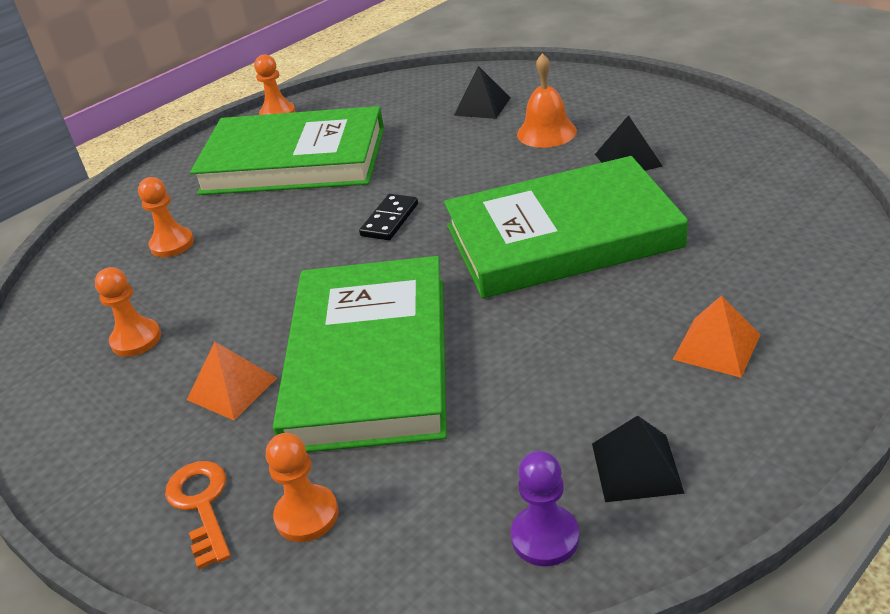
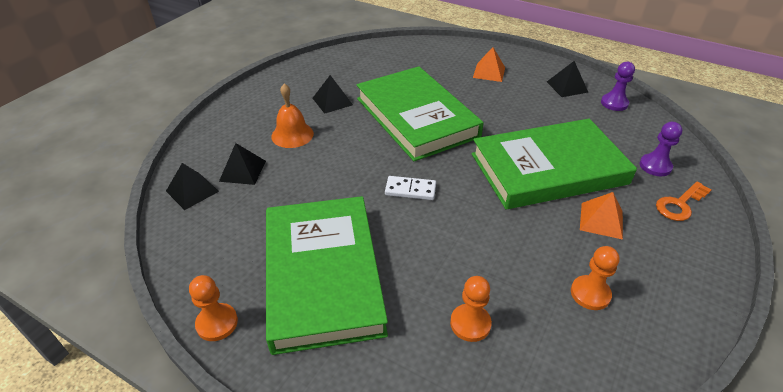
camera: 110 degrees left, 5 degrees up
orange pawn [266,433,338,542] -> purple pawn [640,122,682,176]
black domino [359,194,418,240] -> white domino [385,176,436,200]
none -> black pyramid [166,163,219,210]

